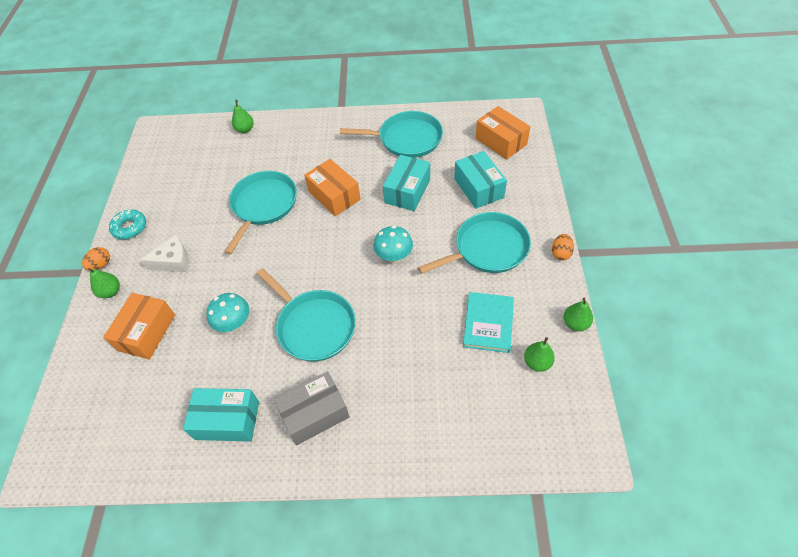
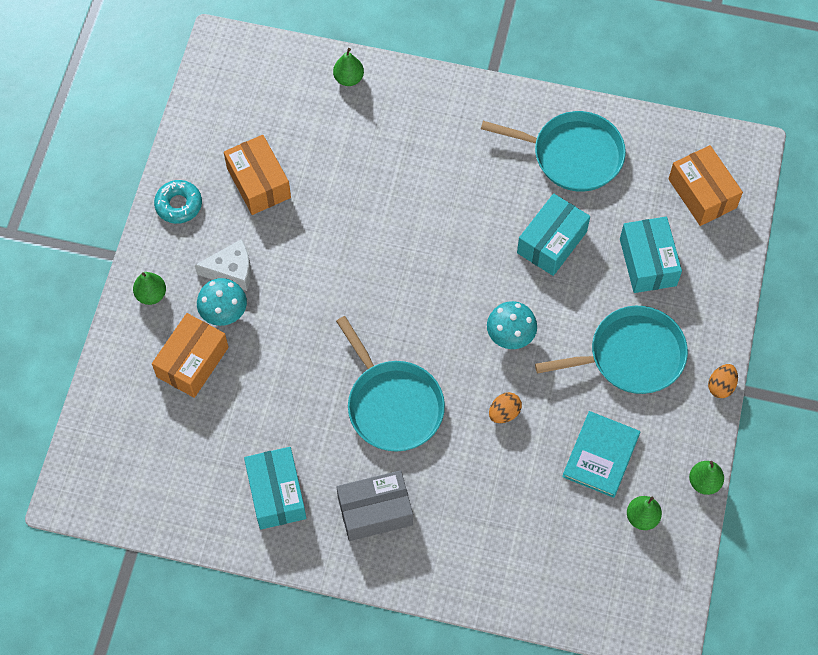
camera: 10 degrees right, 10 degrees up
orange egg [82,247,110,270] -> orange egg moved to [489,392,522,423]
turquoise box [183,388,259,442] -> turquoise box turned 60 degrees clockwise [244,447,306,530]
turquoise mushroom [206,293,249,332] -> turquoise mushroom moved to [197,278,247,326]
turquoise pan [224,171,297,254] -> none
orange box [304,159,361,216] -> orange box moved to [224,135,291,215]

